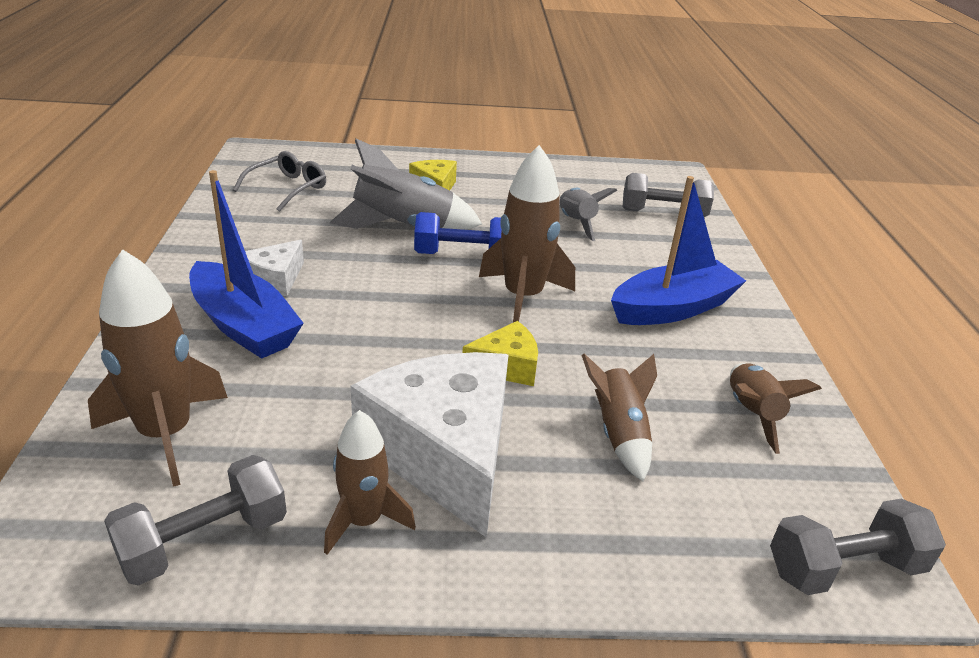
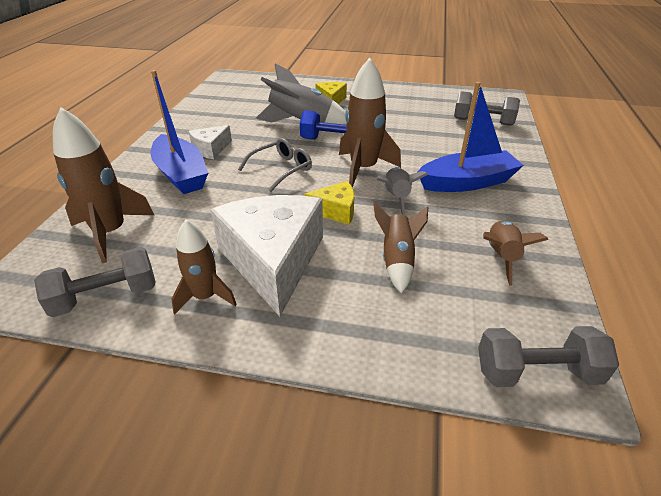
camera: 15 degrees right, 5 degrees up
grey glasses [233,151,326,212] -> grey glasses moved to [238,138,312,192]
grey rocket [560,188,617,241] -> grey rocket moved to [377,167,428,215]

